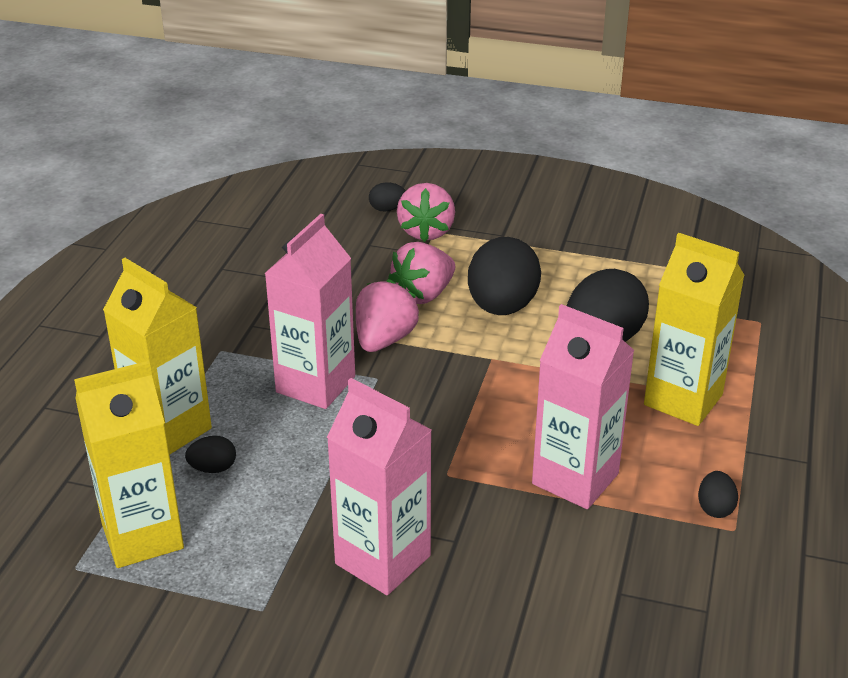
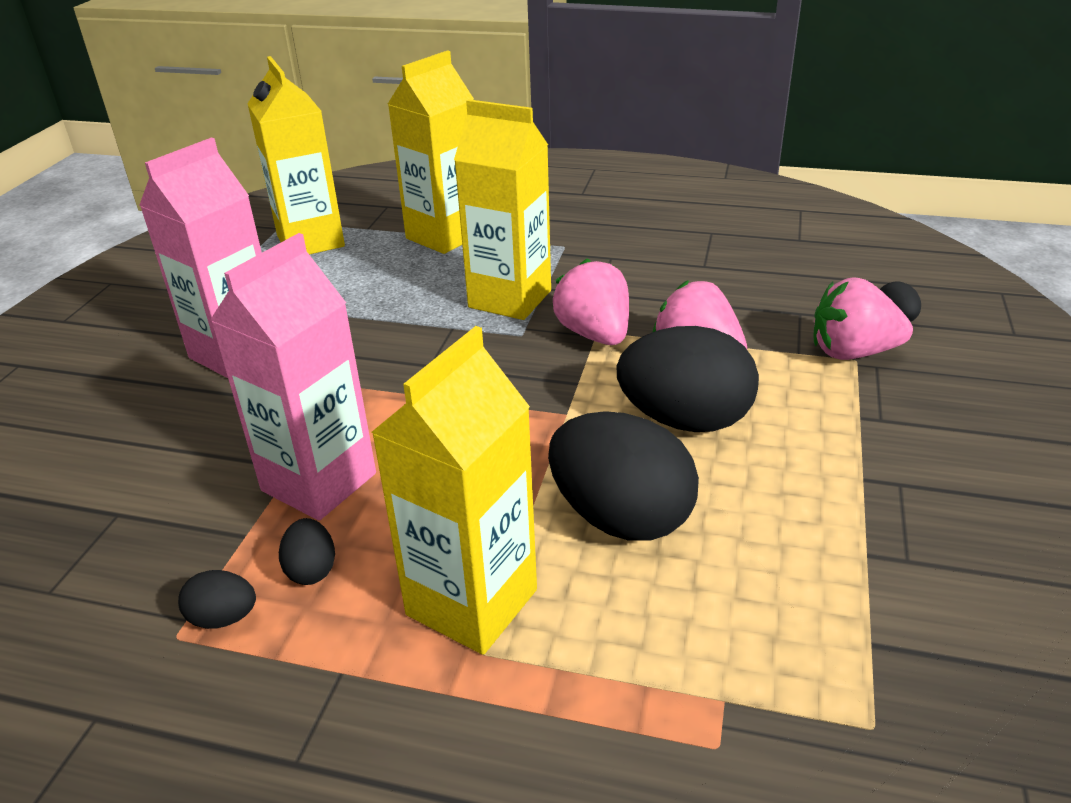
camera: 90 degrees right, 0 degrees up
black egg [185,436,236,473] -> black egg moved to [279,518,335,585]
pink carton [265,214,355,409] -> yellow carton [454,99,551,320]
pink strawberry [356,279,419,352] -> pink strawberry turned 135 degrees counterclockwise [552,258,629,345]

